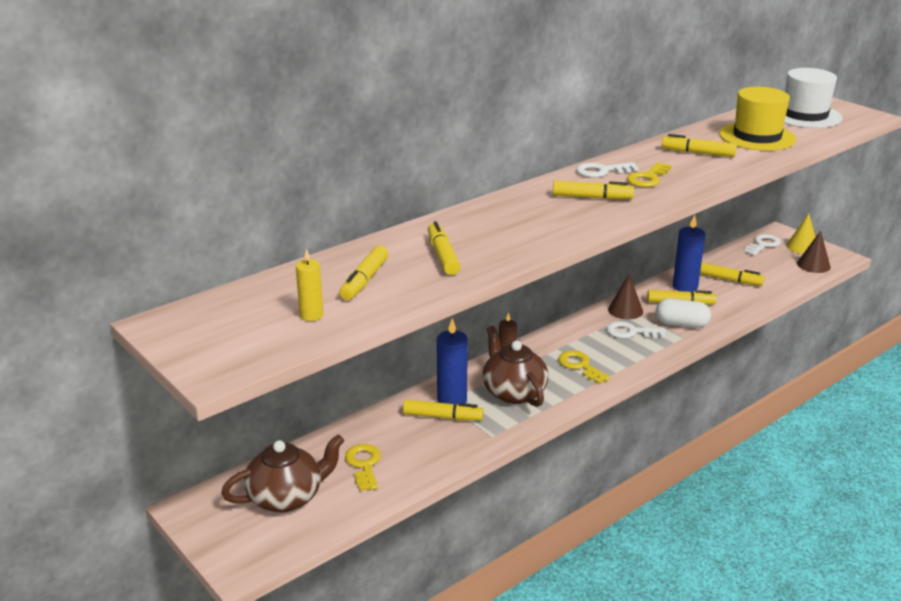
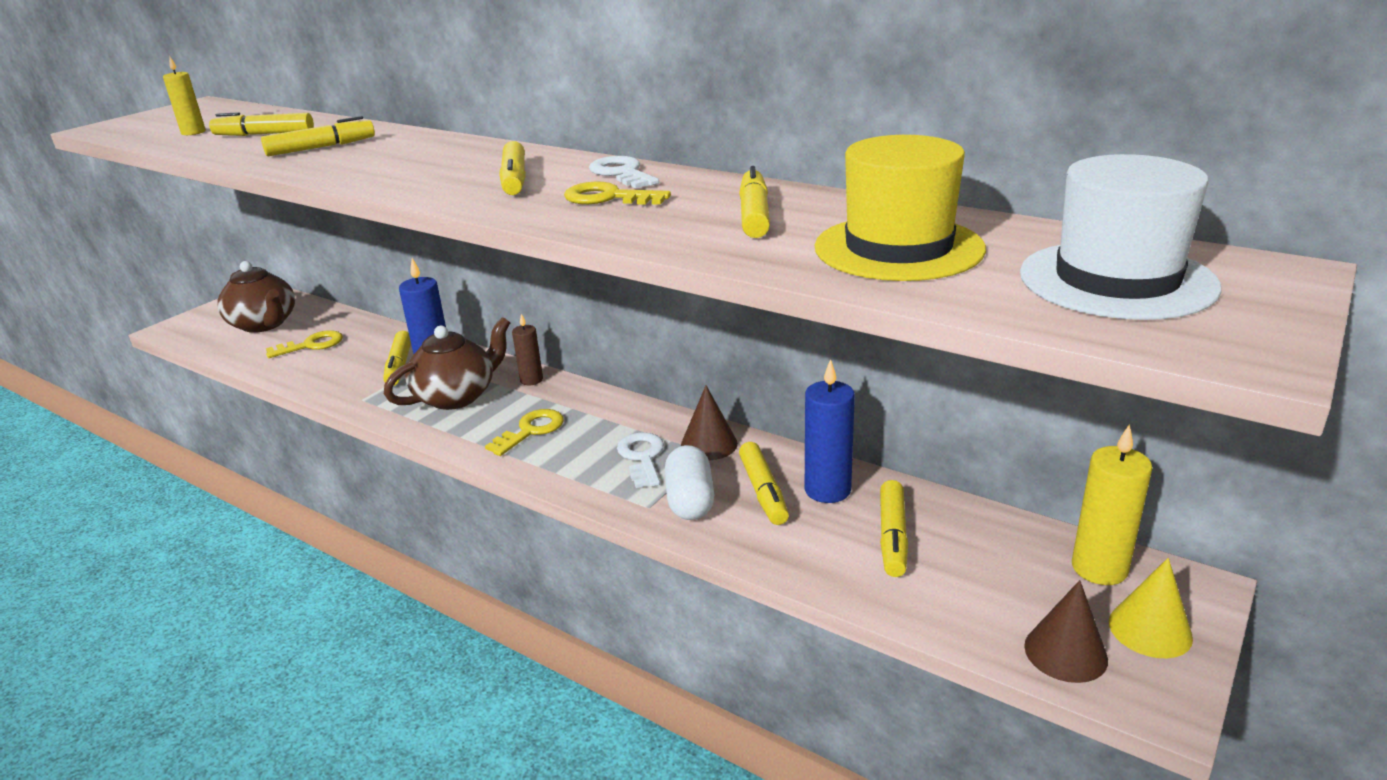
camera: 75 degrees right, 0 degrees up
white key [744,234,781,256] -> yellow candle [1072,424,1152,585]

